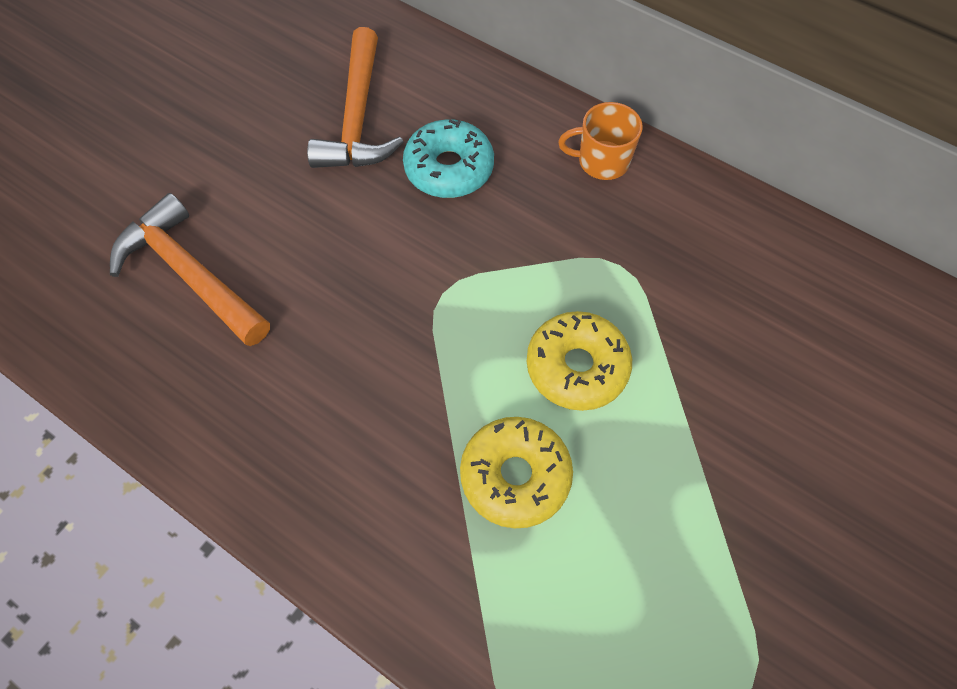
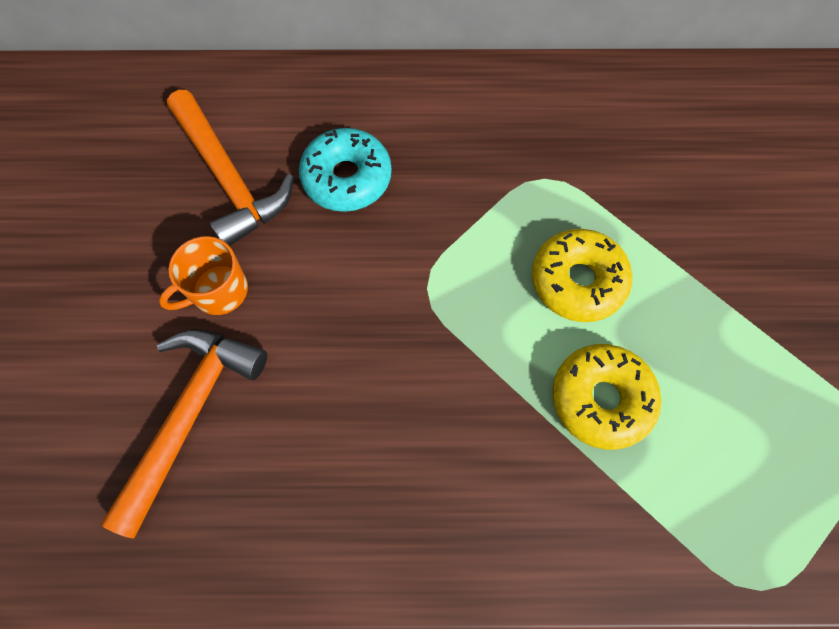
camera: 35 degrees left, 5 degrees up
orange hammer [110,193,270,346] -> orange hammer turned 105 degrees clockwise [100,329,267,538]
orange mug [558,102,643,180] -> orange mug moved to [159,236,248,315]

